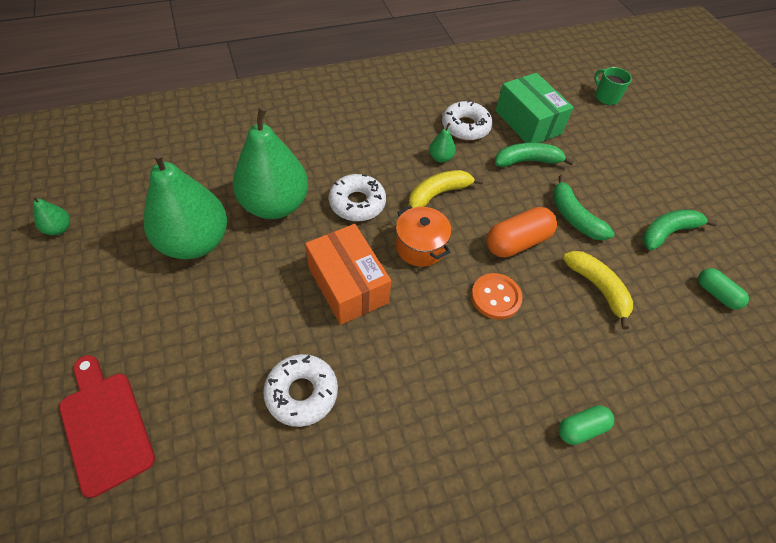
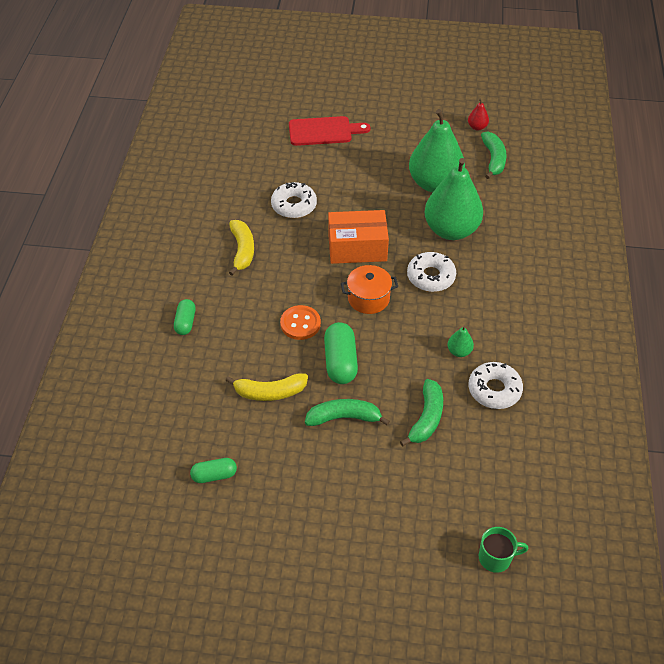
camera: 120 degrees right, 5 degrees down
green pear [31,196,70,235] -> red pear [468,98,489,131]
yellow banana [409,170,484,208] -> yellow banana moved to [229,220,254,276]
orange capsule [486,207,557,258] -> green capsule [324,322,358,384]
green box [495,73,574,143] -> none
green banana [642,210,718,251] -> green banana moved to [481,131,507,179]

